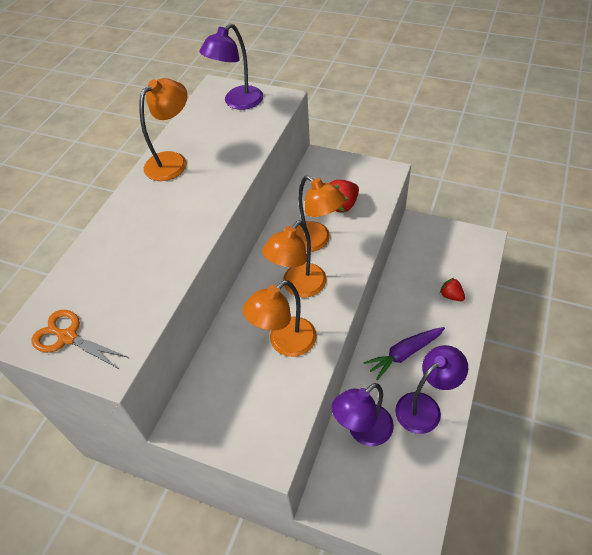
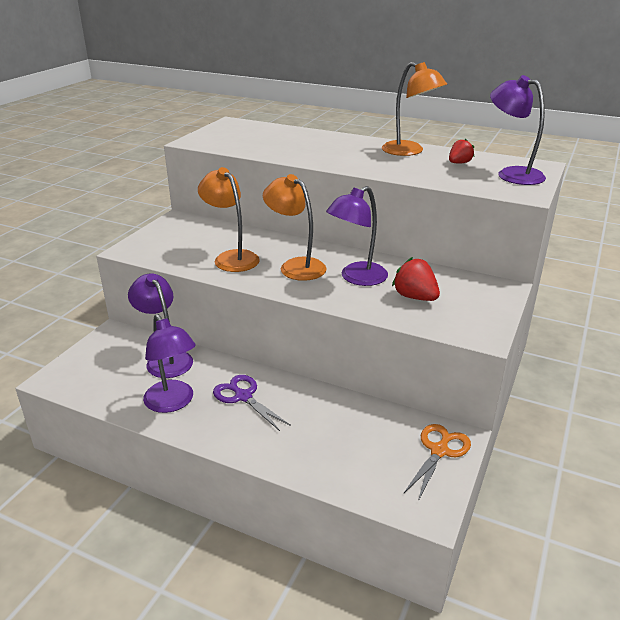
camera: 90 degrees right, 20 degrees down
orange scissors [31,310,129,369] -> orange scissors moved to [403,424,471,501]
orange lamp [296,175,345,252] -> purple lamp [326,186,388,286]
purple carrot [363,327,445,380] -> purple scissors [213,375,291,431]
red strawberry [440,278,465,301] -> red strawberry moved to [449,138,475,164]

